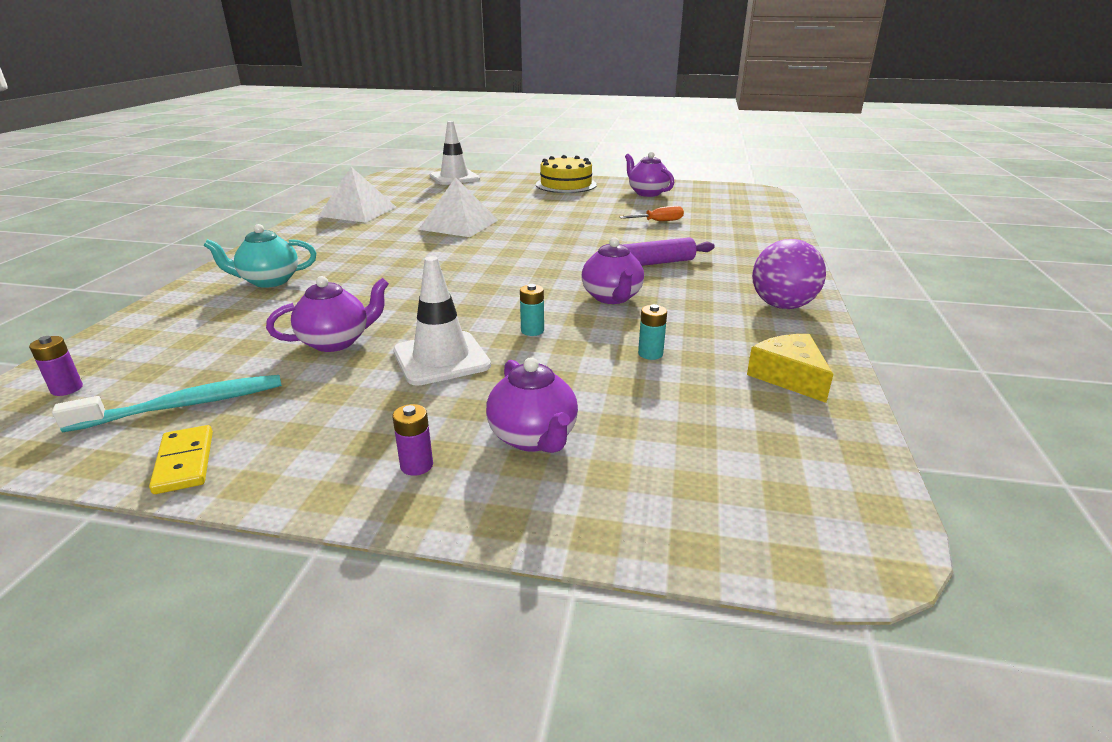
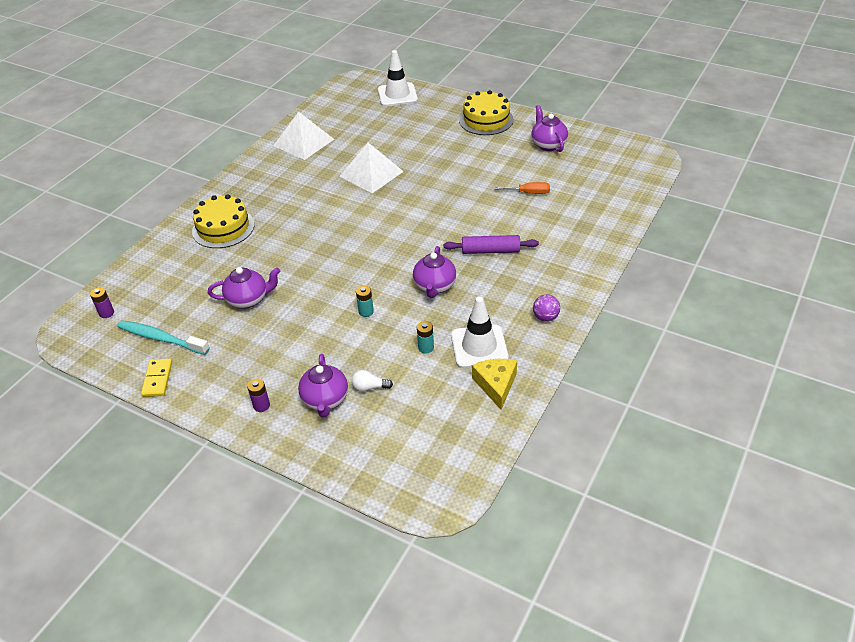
camera: 20 degrees right, 15 degrees up
turquoise toothbrush [52,375,282,432] -> turquoise toothbrush turned 150 degrees counterclockwise [117,320,210,355]
turquoise teapot [204,224,316,288] -> yellow cake [192,194,255,248]
white traffic cone [393,256,491,386] -> white traffic cone moved to [451,296,509,368]
purple ball [752,239,826,309] -> purple ball [533,294,560,322], size x0.56
none -> white light bulb [352,370,393,392]

